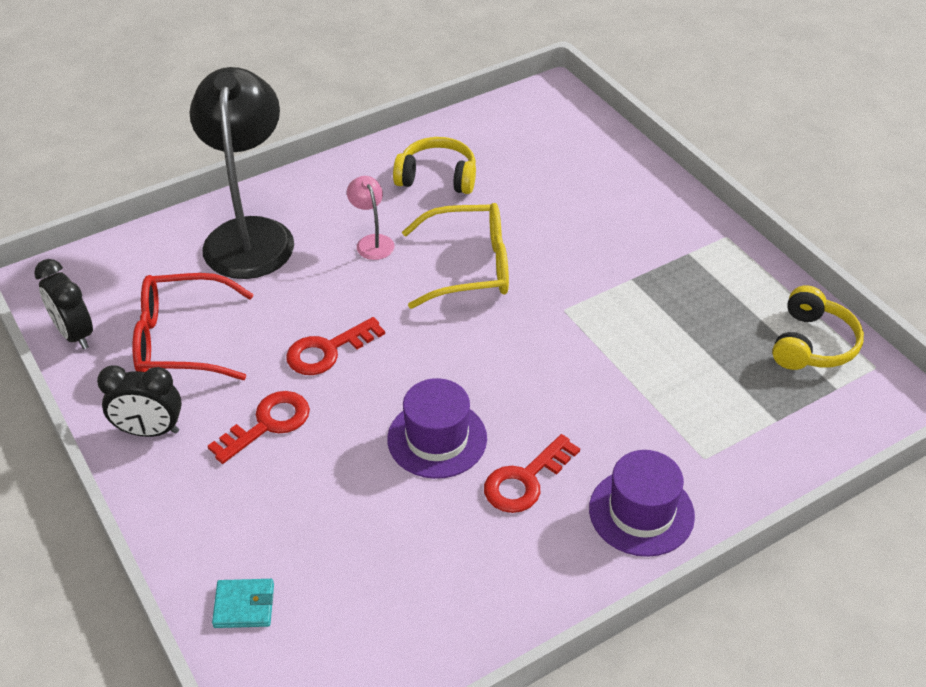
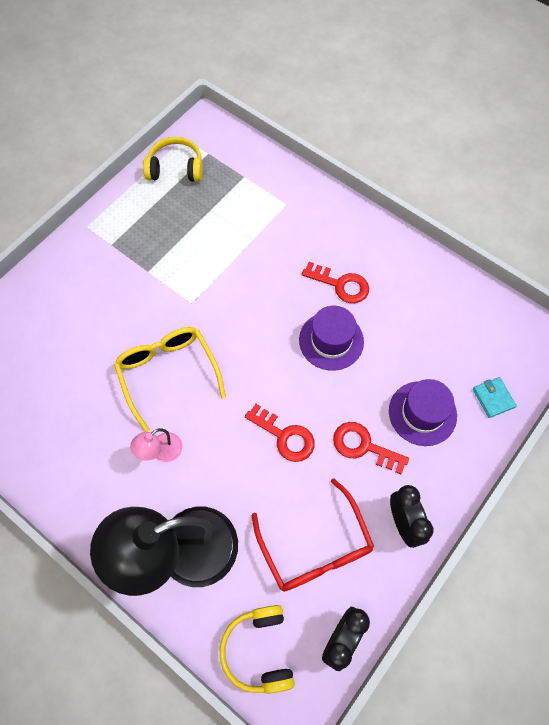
camera: 110 degrees left, 20 degrees up
yellow headphones [393,137,476,194] -> yellow headphones moved to [220,605,295,694]
purple hat [589,450,695,557] -> purple hat moved to [389,379,457,446]

